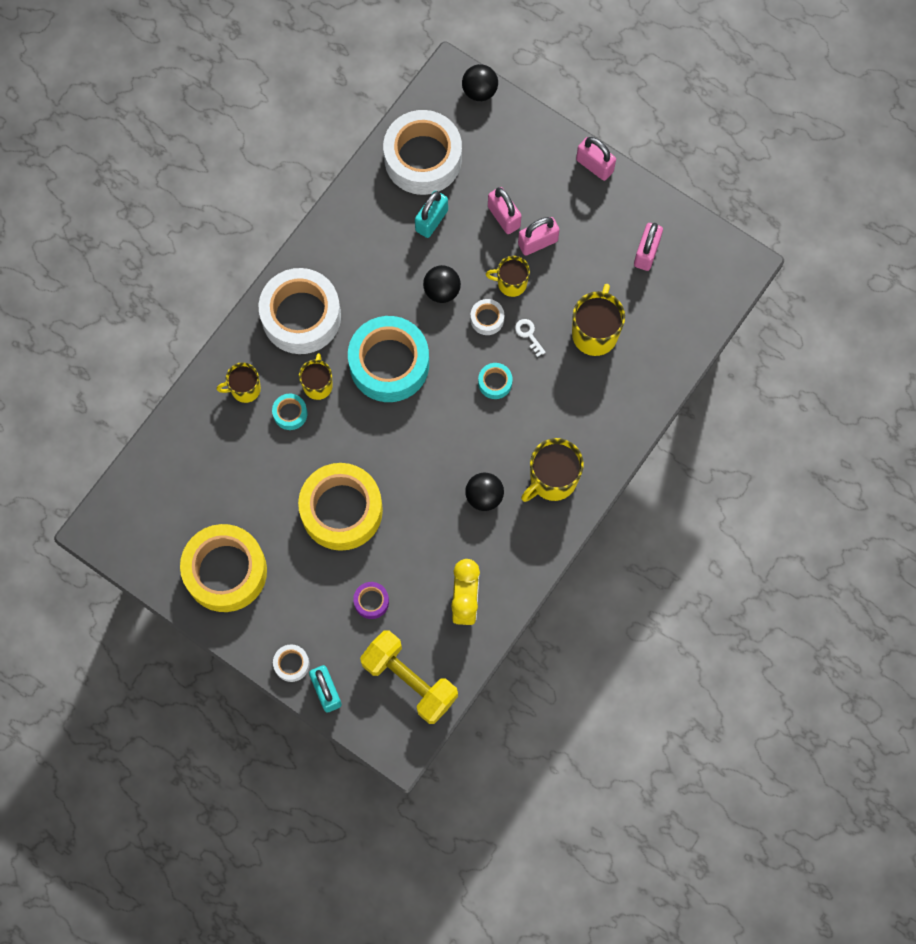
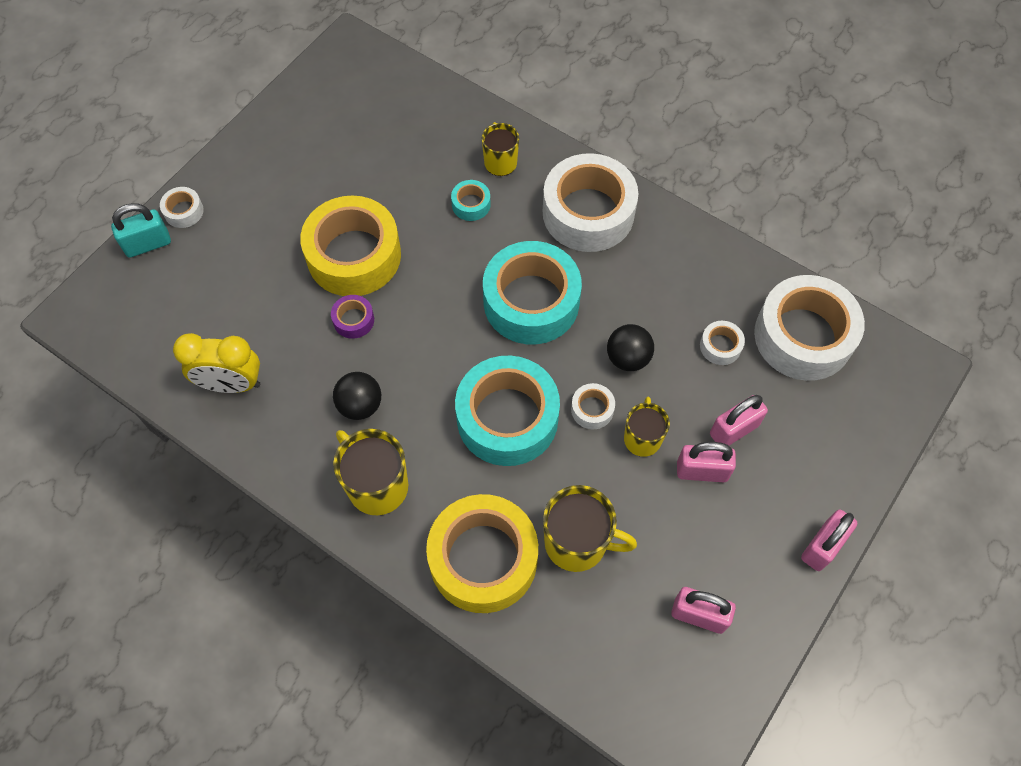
camera: 90 degrees right, 10 degrees down
yellow tape [180,524,267,612] -> yellow tape moved to [426,494,538,613]
yellow mug [299,353,333,400] -> none
purple tape [353,582,389,619] -> purple tape moved to [331,295,374,339]
yellow dumbbell [360,630,458,724] -> none
turquoise padlock [415,191,448,238] -> white tape [700,321,745,365]
black ball [462,64,498,101] -> none
turquoise tape [478,363,513,399] -> turquoise tape [455,356,560,466], size x2.36
white key [515,319,546,357] -> none
pink padlock [518,217,559,256] -> pink padlock turned 60 degrees counterclockwise [677,442,736,482]

